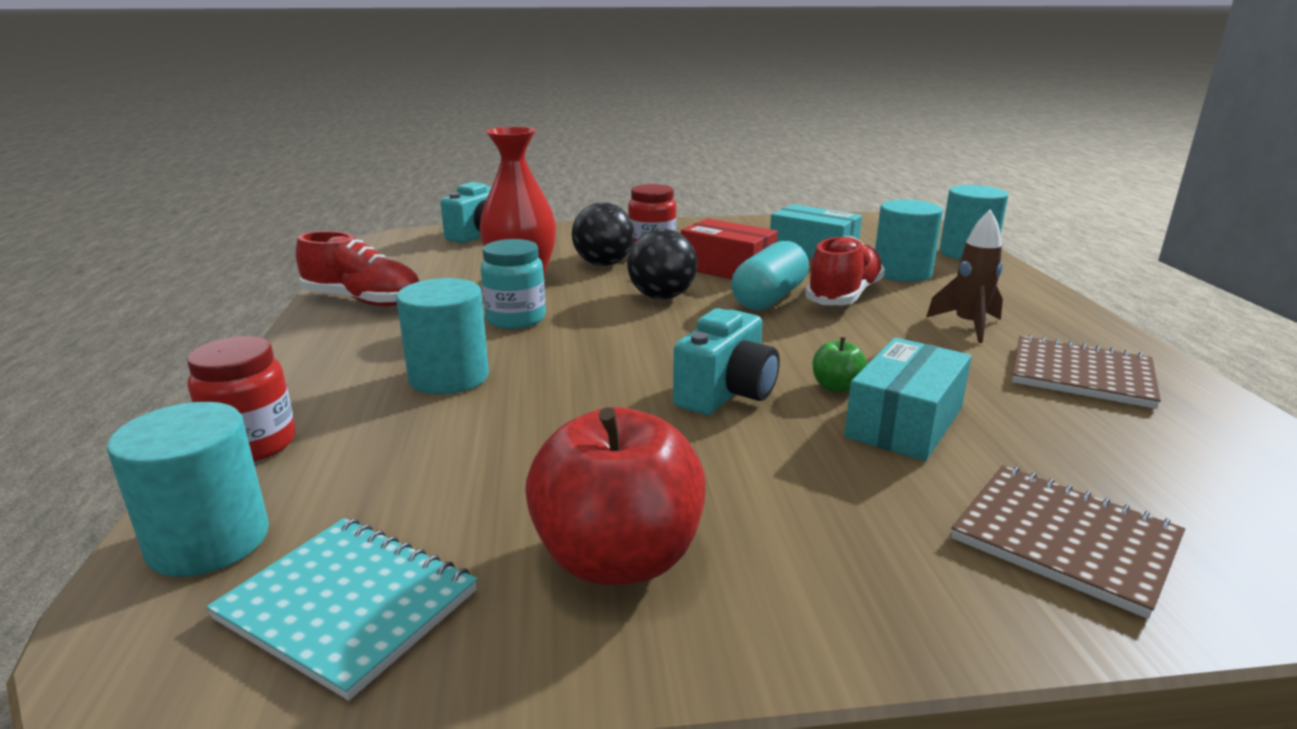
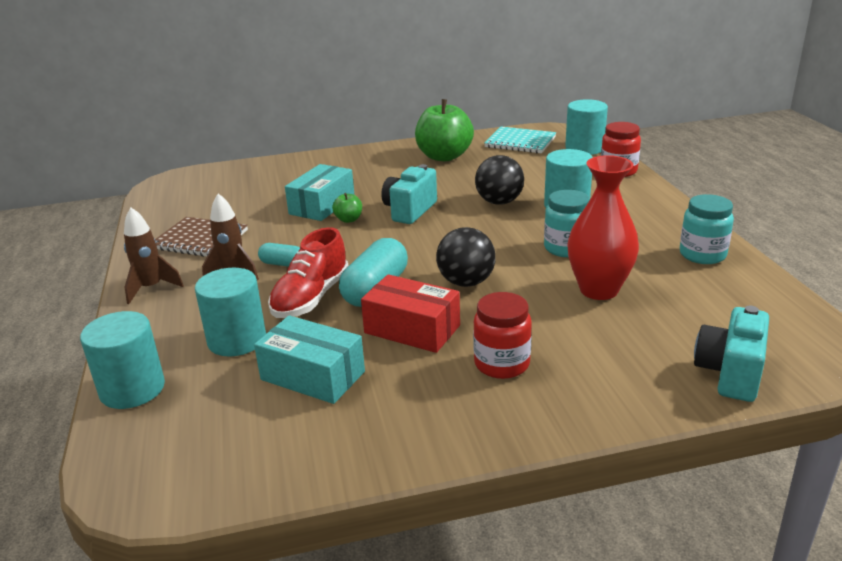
camera: 175 degrees right, 5 degrees up
red shoe [296,231,419,306] -> turquoise jar [680,194,734,264]
red apple [525,407,706,585] -> green apple [415,99,474,161]
black ball [572,202,635,266] -> black ball moved to [475,155,524,205]
brown notebook [951,465,1185,619] -> none
none -> brown rocket [124,207,184,304]
none -> turquoise capsule [258,243,300,267]

